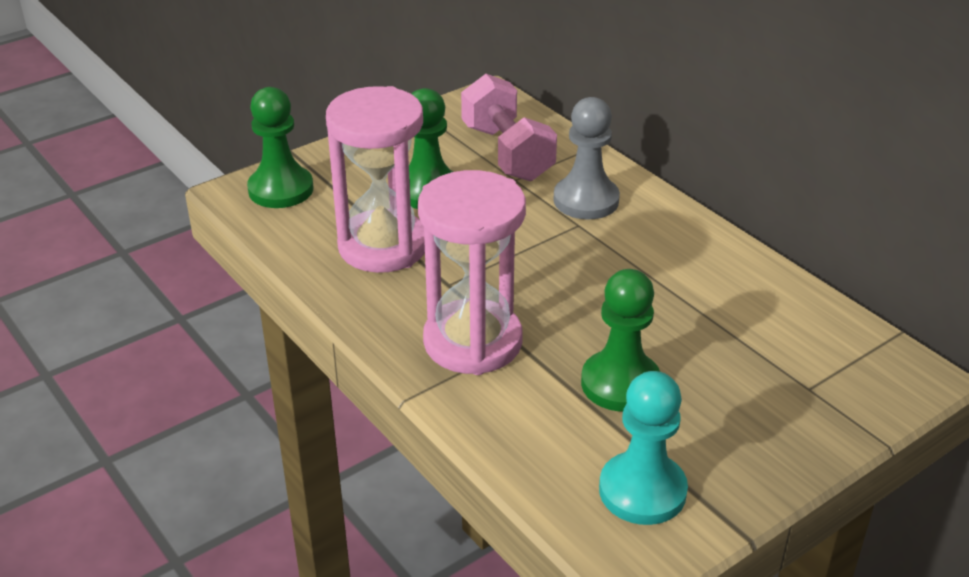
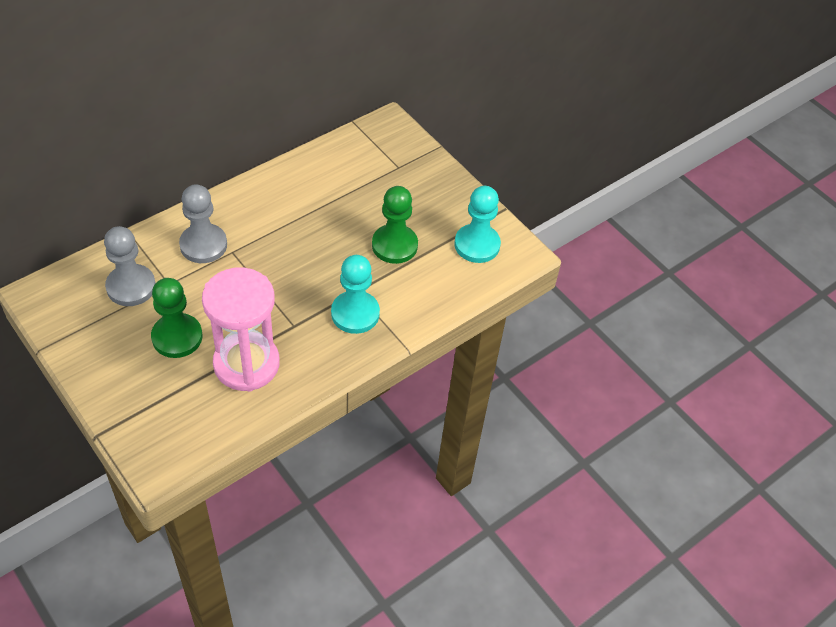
camera: 95 degrees left, 15 degrees up
green pawn [247,87,313,208] -> none
pink hourglass [418,170,526,375] -> turquoise pawn [331,255,380,334]
pink dumbbell [461,74,557,182] -> grey pawn [104,226,156,306]

